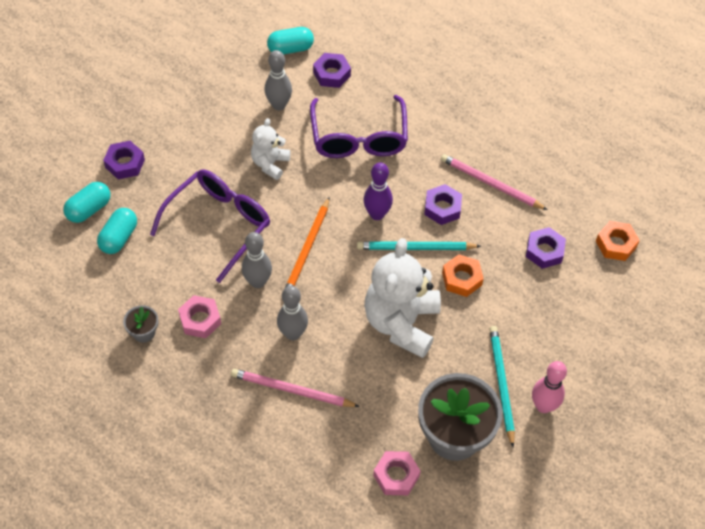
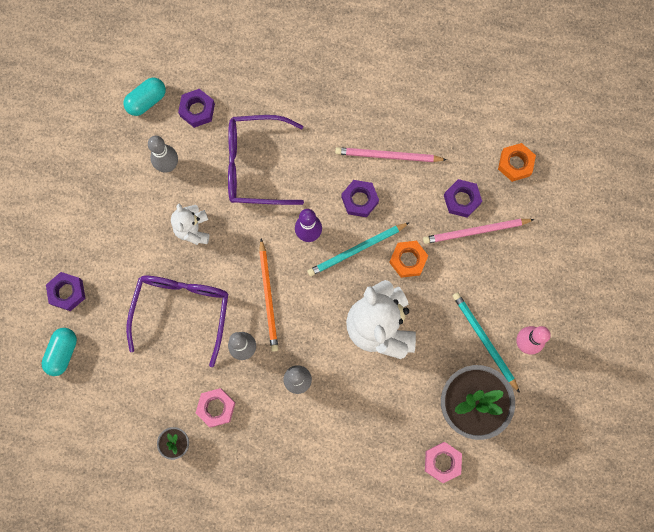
camera: 25 degrees left, 20 degrees up
turquoise capsule [97,208,137,254] -> none
pink pencil [231,369,360,407] -> pink pencil moved to [423,219,535,244]
purple glasses [310,95,408,158] -> purple glasses turned 120 degrees clockwise [228,115,304,205]

